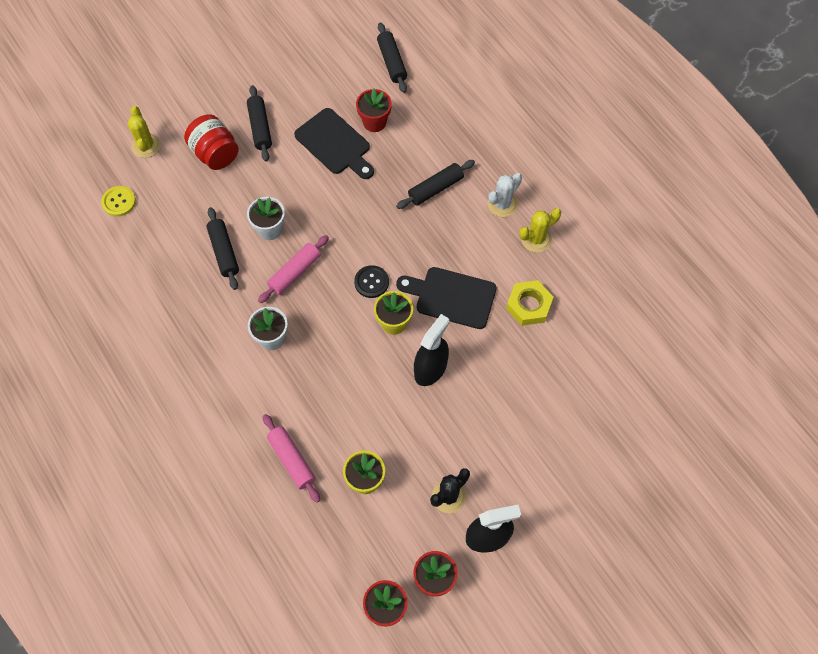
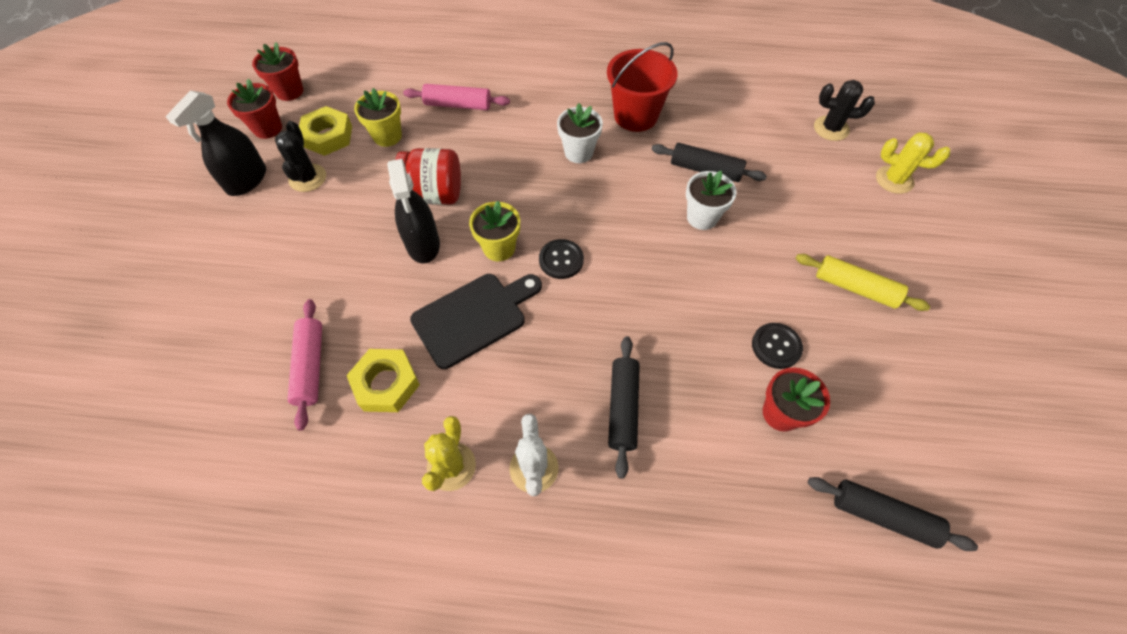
camera: 130 degrees right, 5 degrees down
yellow button [101,186,136,217] -> black cactus [814,80,875,141]
red jar [184,114,239,170] -> red jar moved to [395,148,461,205]
black rolling pin [247,85,272,162] -> yellow rolling pin [795,254,930,311]
pink rolling pin [258,235,329,303] -> pink rolling pin moved to [288,299,322,431]
black cutting board [294,108,374,179] -> black button [752,323,803,369]
none -> yellow nut [299,106,352,156]
none -> red bucket [607,42,678,132]

